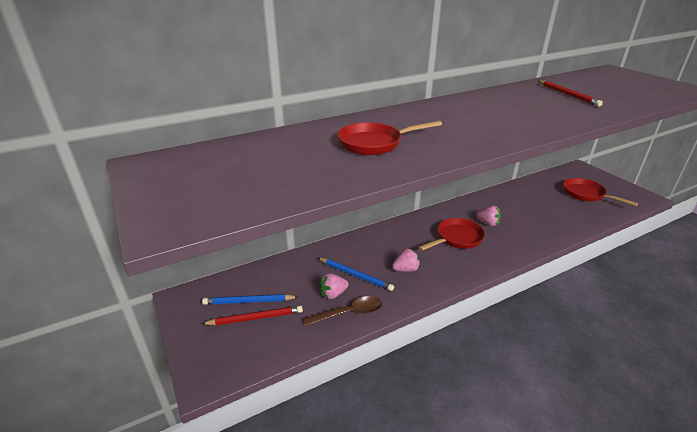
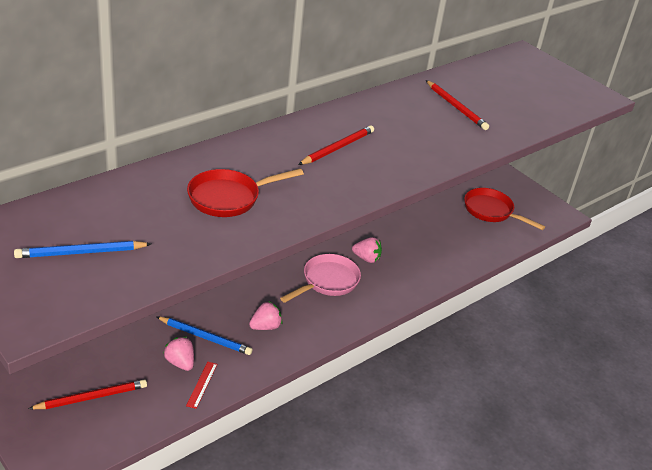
camera: 15 degrees left, 5 degrees up
blue pencil [202,294,298,305] -> blue pencil moved to [14,241,151,258]
brown spoon [303,296,383,326] -> red ruler [186,362,217,409]
pink strawberry [319,273,349,299] -> pink strawberry turned 90 degrees clockwise [163,337,194,371]
red pan [418,218,485,251] -> pink pan [280,254,361,303]
none -> red pencil [298,125,374,165]

